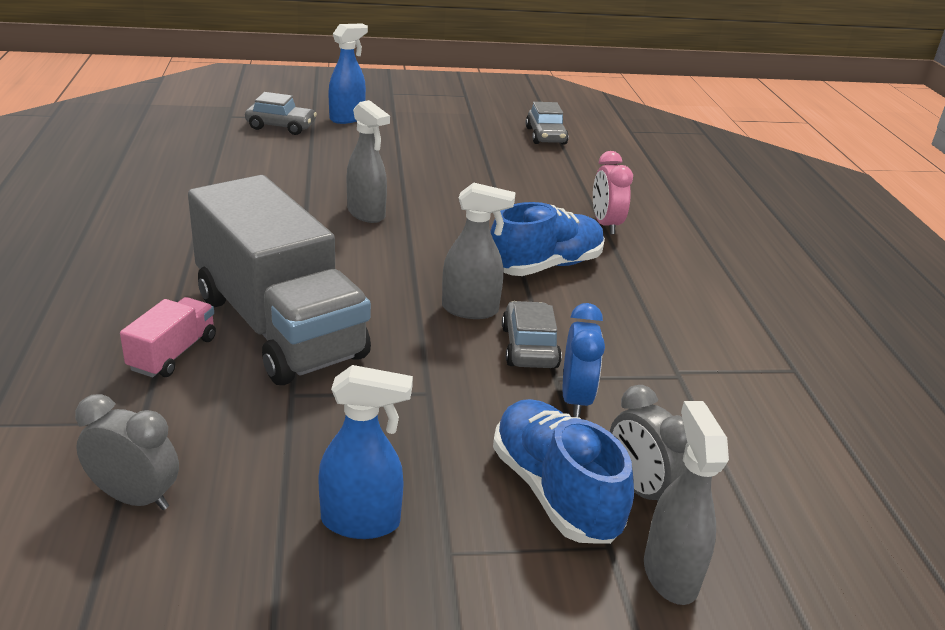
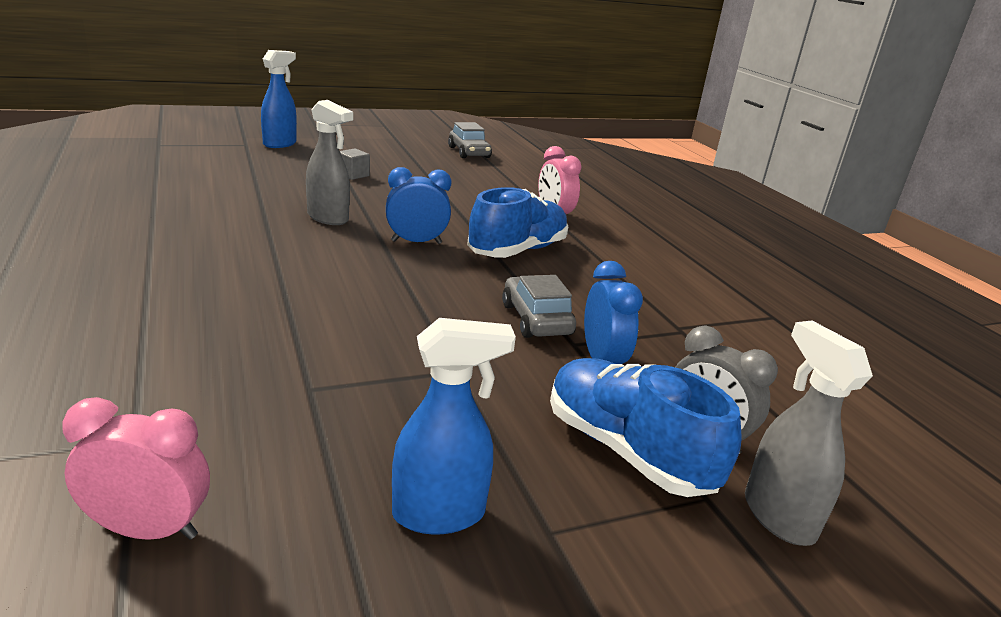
camera: 15 degrees left, 5 degrees down
grey clock [75,394,179,510] -> pink clock [62,397,210,540]
pink truck [120,297,216,377] -> none
grey truck [188,175,371,385] -> none
grey car [245,92,317,135] -> none
grey spray bottle [442,183,516,319] -> none
none -> grey cube [340,148,370,180]
none -> blue clock [386,167,452,244]

